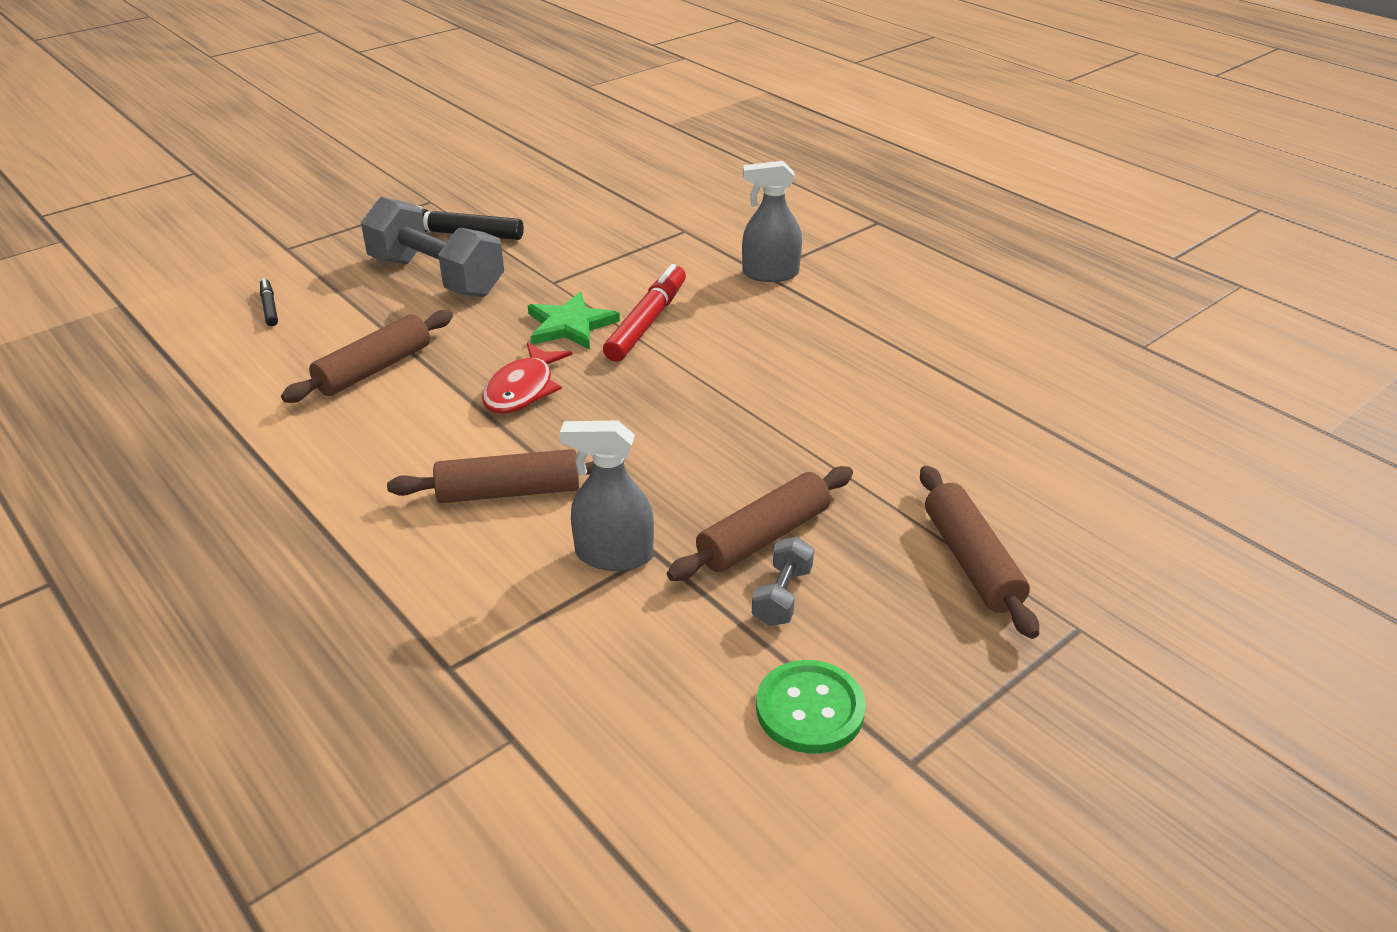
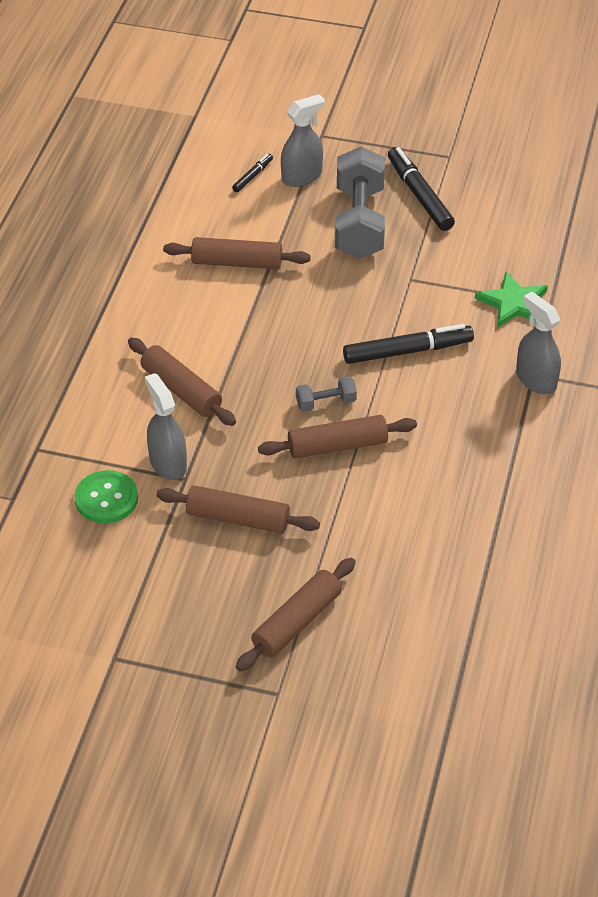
camera: 55 degrees right, 10 degrees up
red fish [482,342,572,414] -> none
green star [528,292,620,349] -> green star moved to [475,272,548,327]
red marker [603,264,686,362] -> black marker [343,324,474,364]
grey dumbbell [752,537,814,626] -> grey dumbbell moved to [296,376,357,412]
green button [756,660,866,753] -> green button moved to [74,470,138,523]
none -> brown rolling pin [258,415,417,459]
none -> grey spray bottle [281,94,325,187]

